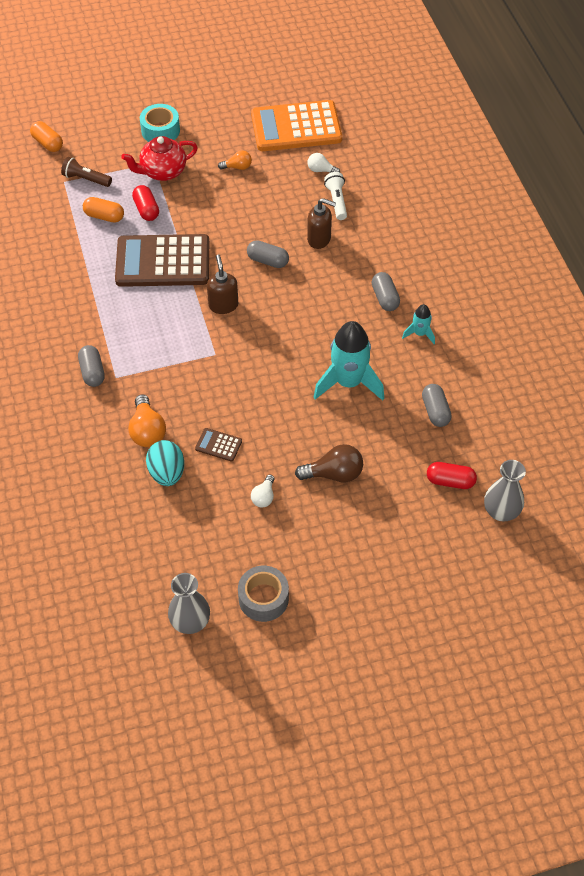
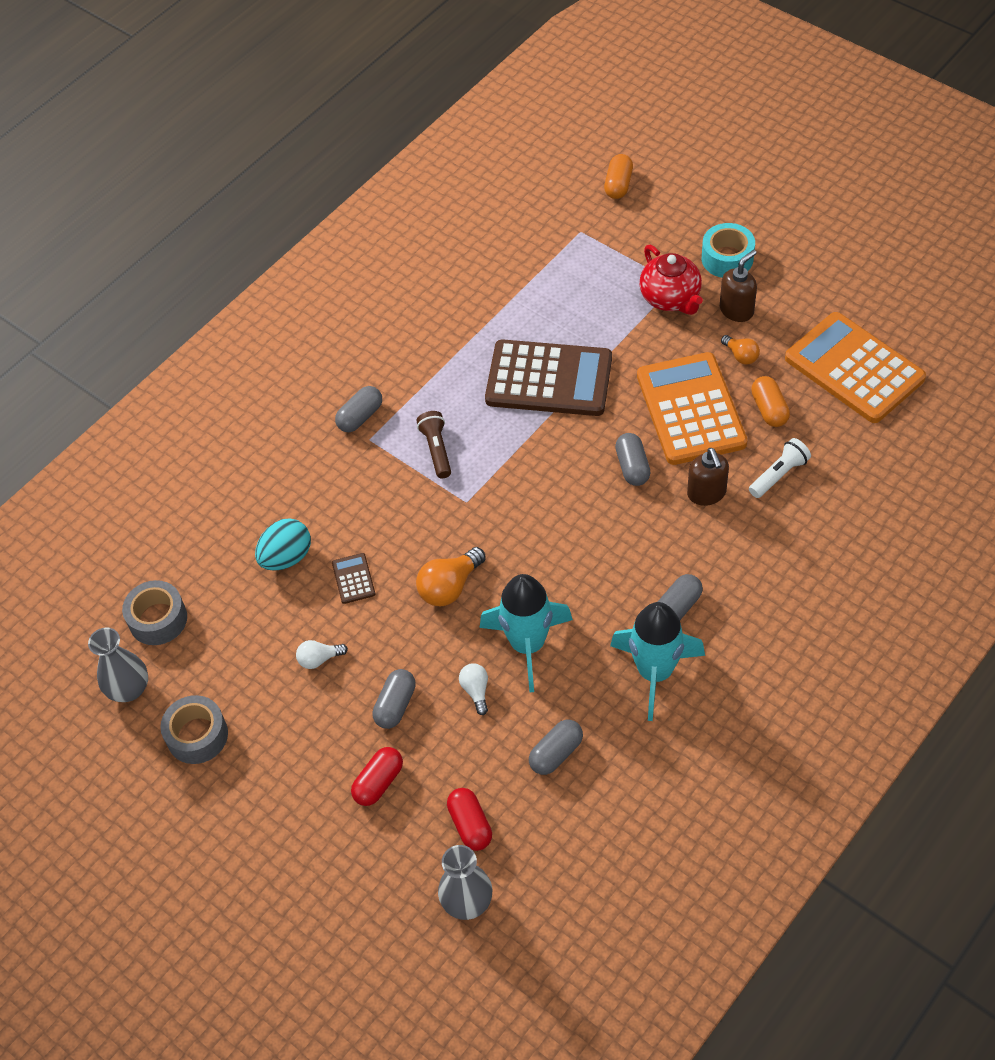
camera: 60 degrees right, 0 degrees up
brown flashlight [61,157,112,187] -> brown flashlight moved to [417,411,451,479]
orange capsule [83,197,124,223] -> orange capsule moved to [751,376,790,427]
brown calculator [115,234,209,287] -> brown calculator turned 135 degrees clockwise [485,340,612,416]
red teapot [121,136,198,181] -> red teapot turned 150 degrees counterclockwise [640,245,703,315]
orange light bulb [128,395,166,447] -> orange light bulb moved to [416,547,486,606]
red capsule [132,185,159,221] -> red capsule moved to [351,747,403,806]
brown soap dispenser [207,255,238,314] -> brown soap dispenser moved to [720,250,757,322]
brown light bulb [295,444,363,482] -> grey capsule [372,669,416,729]
white light bulb [307,153,340,173] -> white light bulb moved to [459,663,488,715]
turquoise rocket [402,304,435,344] -> turquoise rocket [610,602,705,721], size x2.06
none -> grey tape [122,580,187,645]
none -> orange calculator [637,352,747,465]

